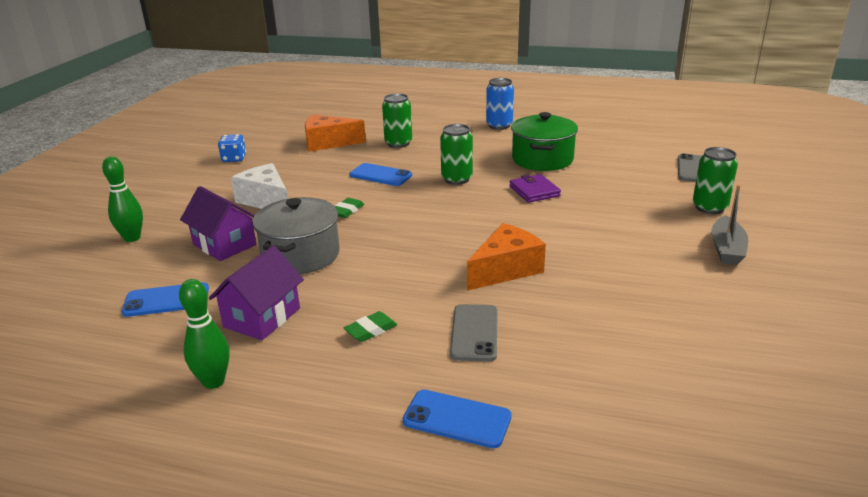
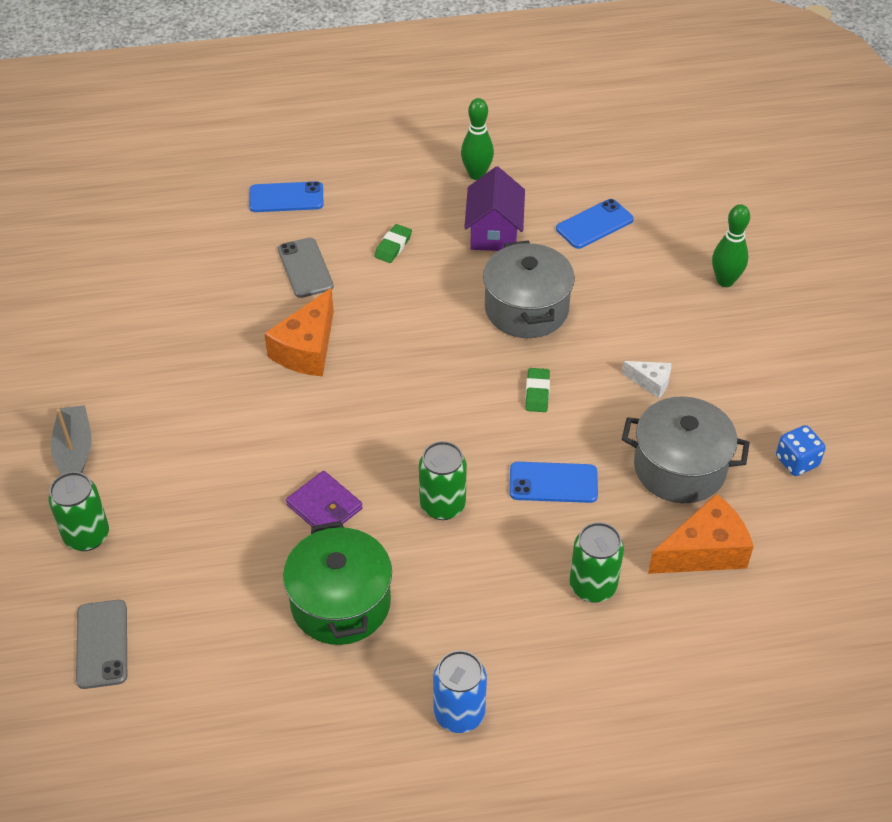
camera: 155 degrees right, 20 degrees up
purple house [180,186,256,261] -> none
white cheese [231,163,288,209] -> white cheese [622,361,671,398], size x0.53
none -> grey pot [622,396,750,503]

